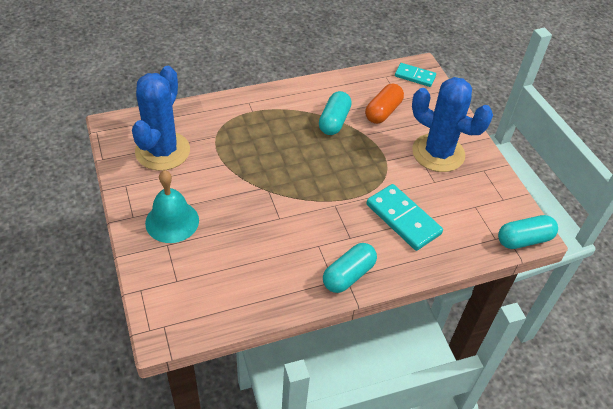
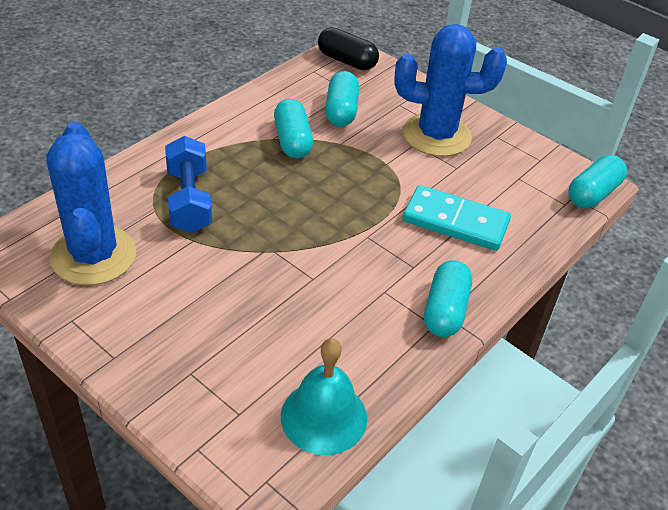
camera: 30 degrees left, 5 degrees down
turquoise bell [145,170,199,243] -> turquoise bell moved to [281,338,367,455]
orange capsule [365,84,404,124] -> turquoise capsule [325,71,359,127]
turquoise domino [395,63,436,87] -> black capsule [318,27,379,70]
none -> blue dumbbell [165,136,212,233]

